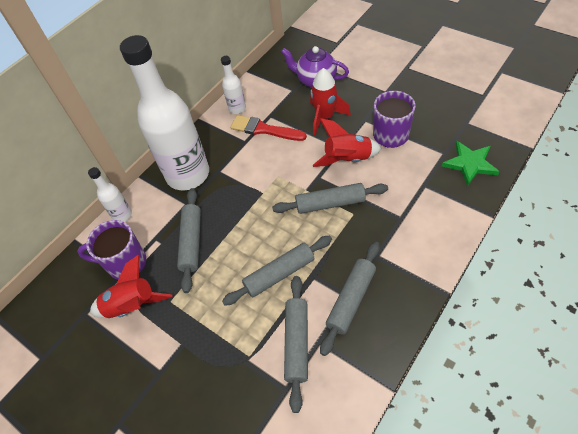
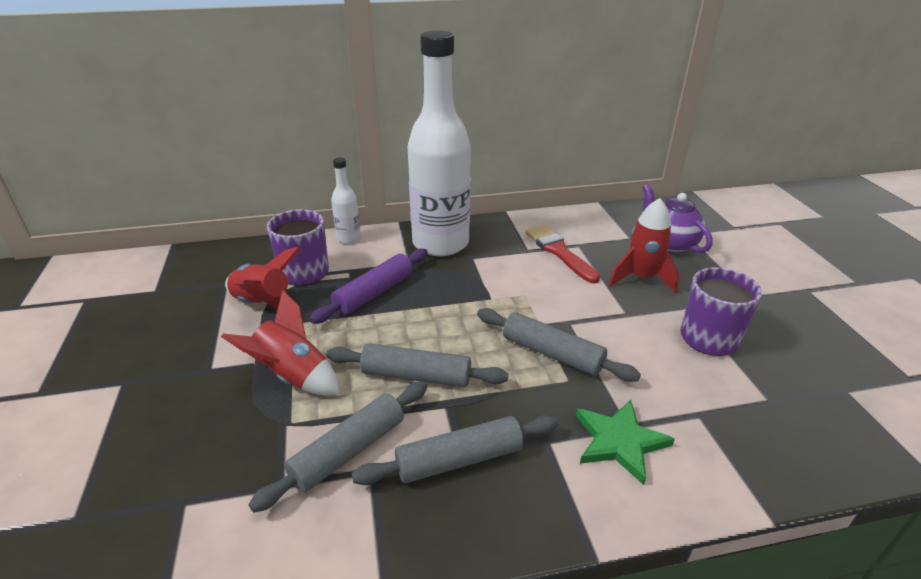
camera: 35 degrees right, 20 degrees down
grey rolling pin [177,188,201,293] -> purple rolling pin [309,248,428,324]
white bottle [221,56,246,114] -> none
red rocket [313,118,382,167] -> red rocket moved to [221,290,340,396]
green star [442,141,499,186] -> green star moved to [576,400,675,485]

